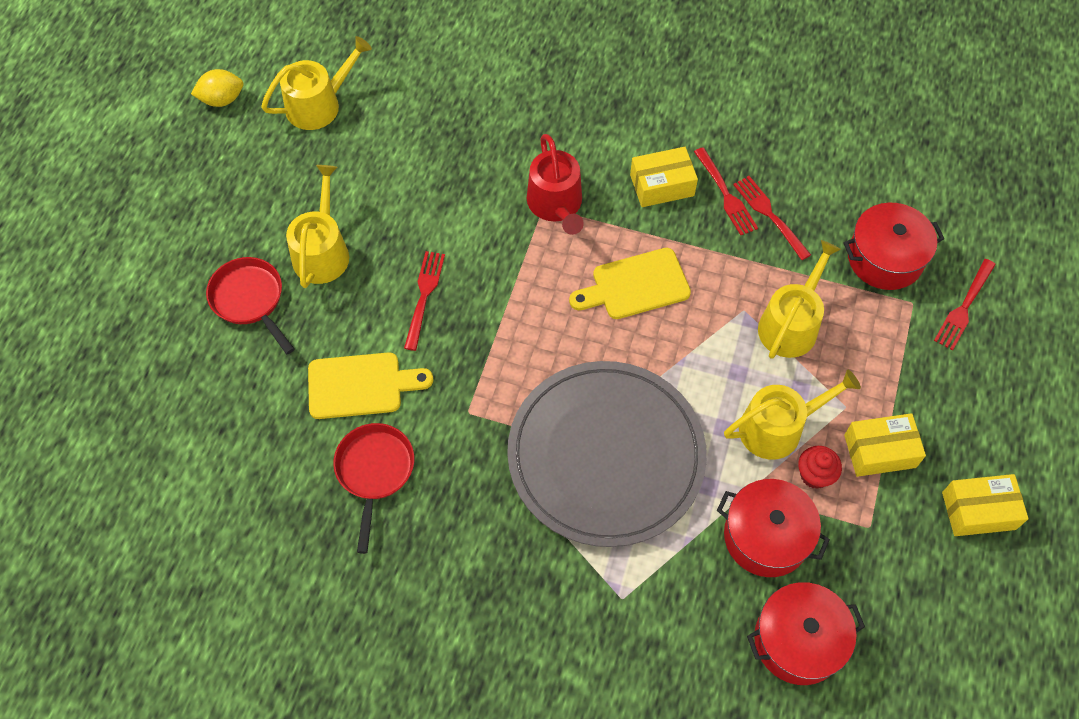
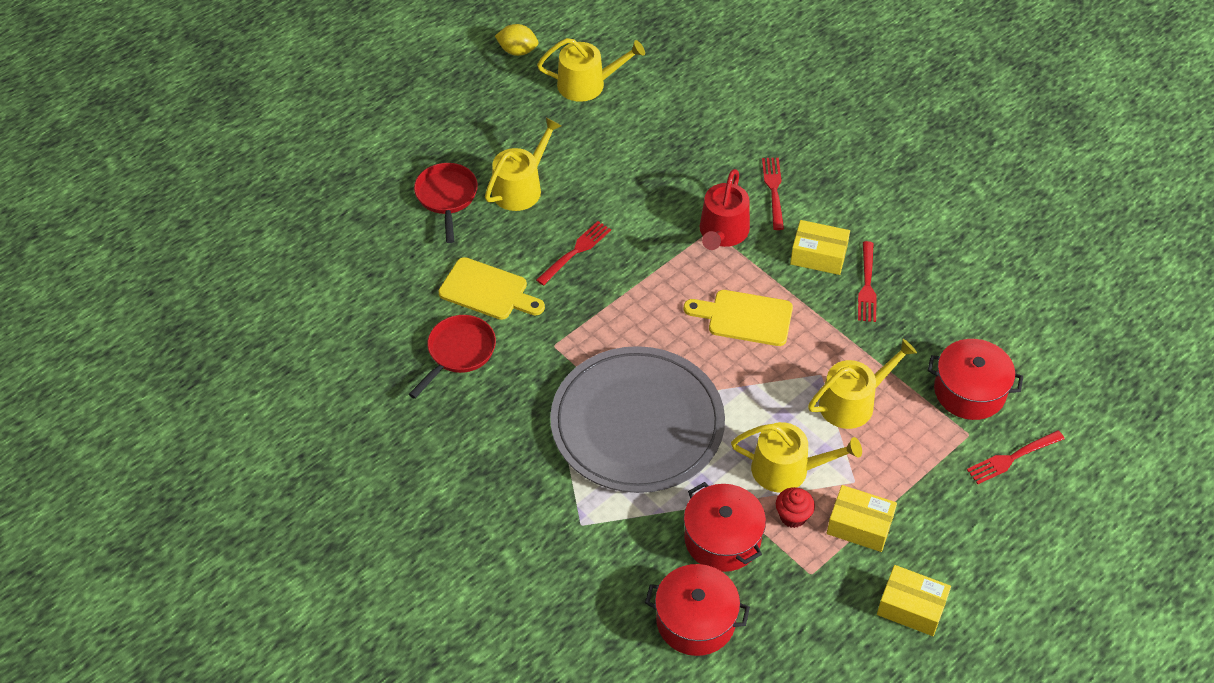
camera: 30 degrees right, 10 degrees down
red fork [733,176,811,260] -> red fork moved to [762,158,784,230]

